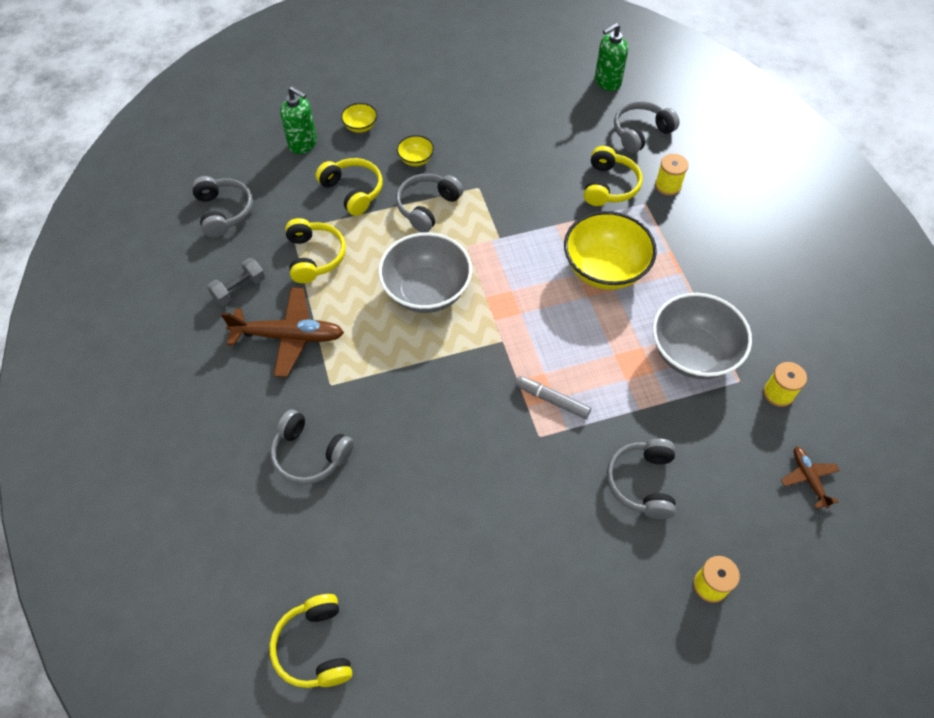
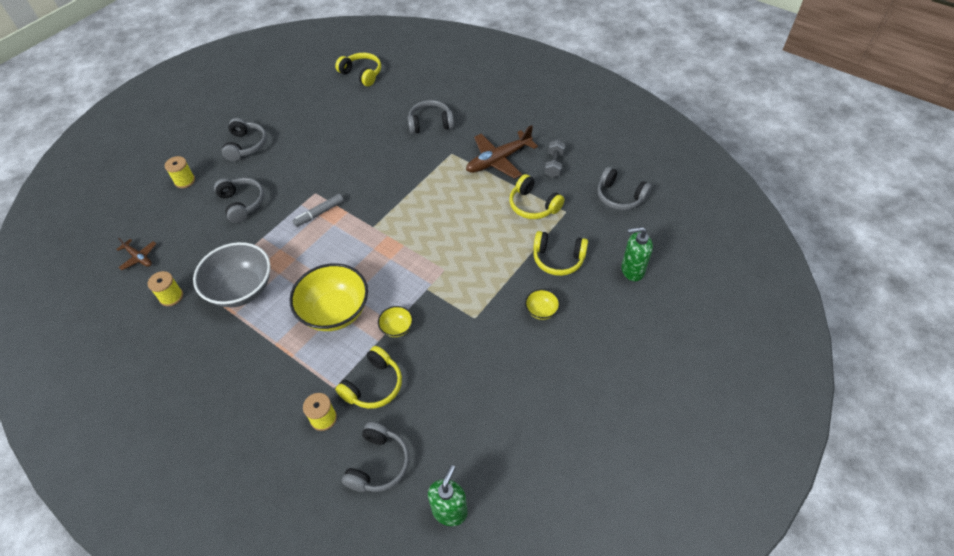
camera: 145 degrees right, 5 degrees down
yellow bowl [341,103,378,133] -> yellow bowl moved to [378,306,413,337]
grey bowl [378,232,472,313] -> none
grey headphones [396,174,463,233] -> grey headphones moved to [222,118,267,161]
grey marker [515,376,591,419] -> grey marker turned 150 degrees clockwise [293,194,344,227]
yellow headphones [584,146,643,206] -> yellow headphones turned 120 degrees counterclockwise [335,346,402,409]

